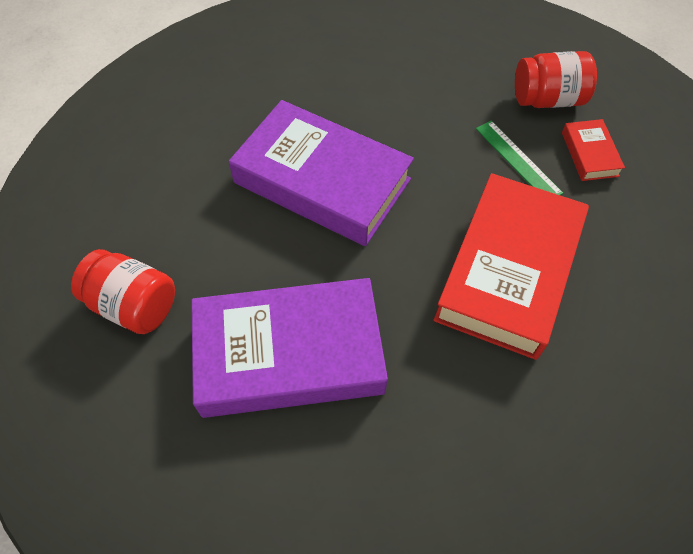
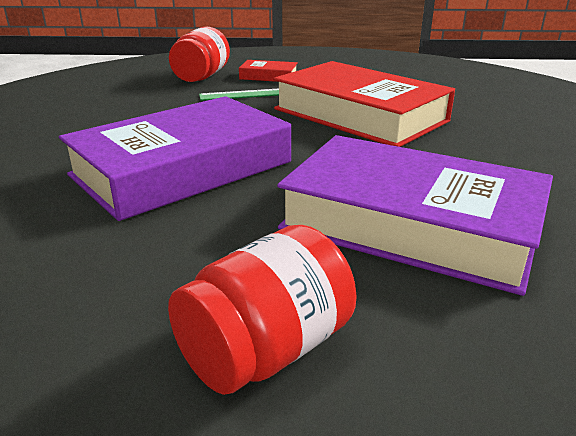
camera: 70 degrees left, 30 degrees down
purple book [191,278,388,418] -> purple book turned 75 degrees counterclockwise [277,135,553,296]

